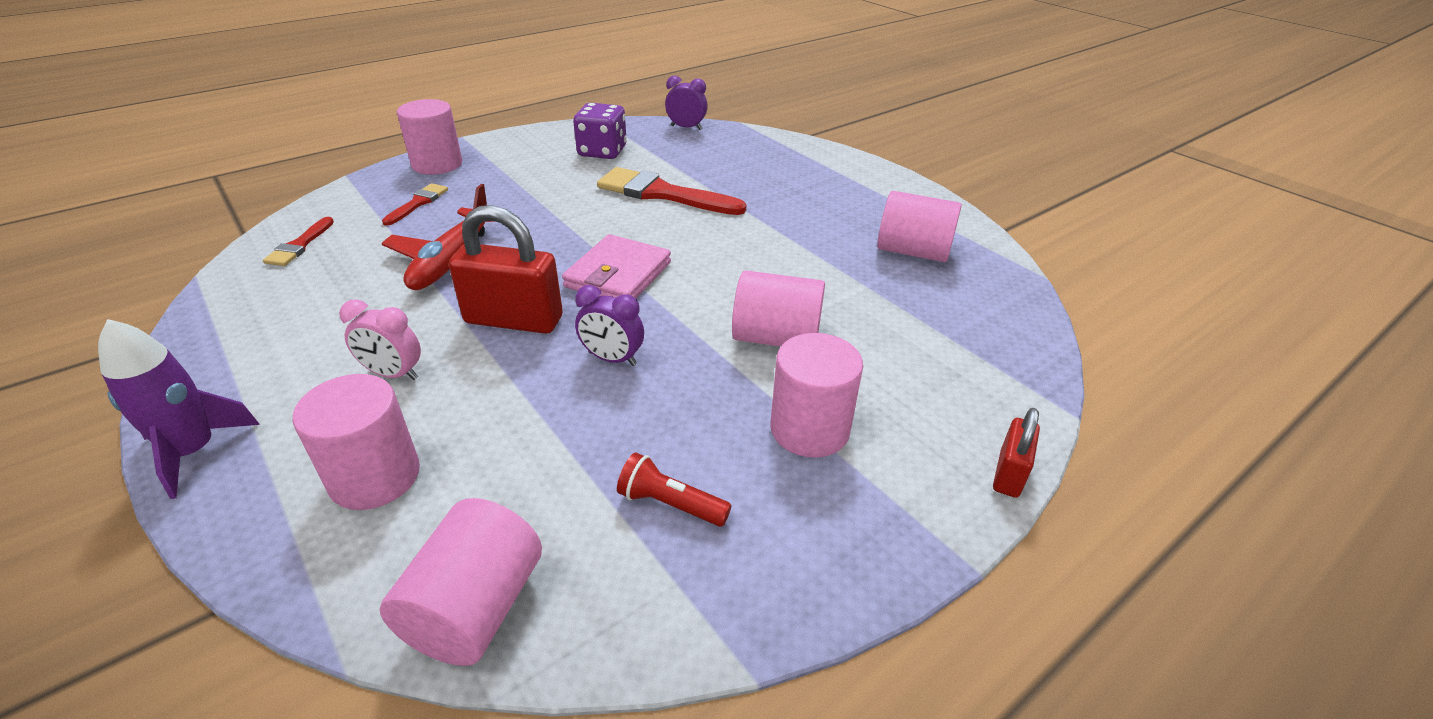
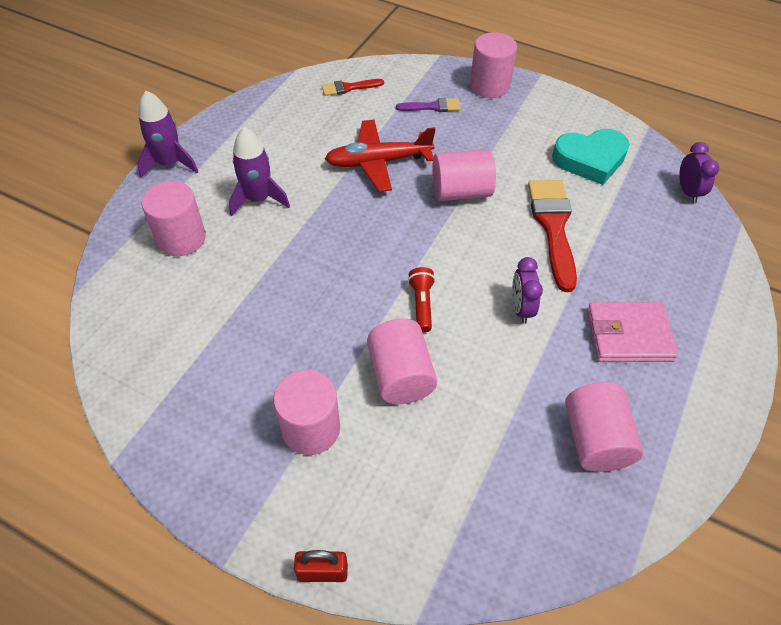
camera: 65 degrees right, 15 degrees up
pink clock [339,300,421,380] -> purple rocket [229,127,290,216]
pink cylinder [380,498,542,666] -> pink cylinder moved to [432,149,496,201]
red brush [382,183,448,226] -> purple brush [396,98,461,112]
red padlock [449,205,563,334] -> none
pink wallet [562,234,671,299] -> pink wallet moved to [587,302,678,362]
purple dice [573,103,627,159] -> turquoise heart [552,129,630,185]
purple clock [575,285,644,366] -> purple clock moved to [512,257,543,324]
red flashlight [617,453,732,527] -> red flashlight moved to [408,267,435,333]

